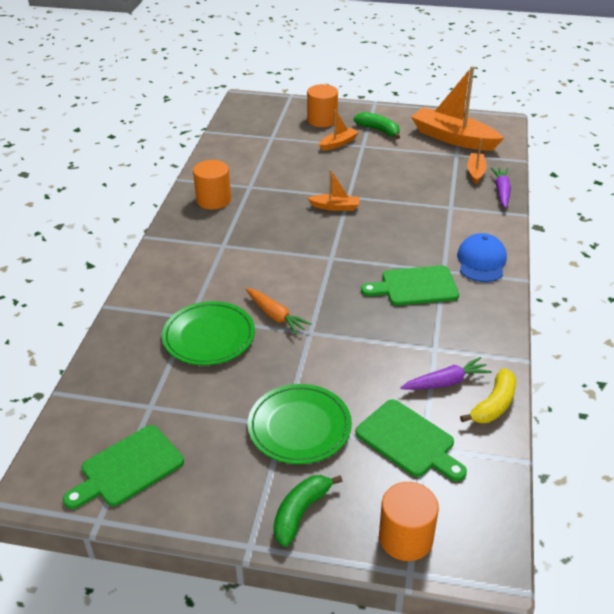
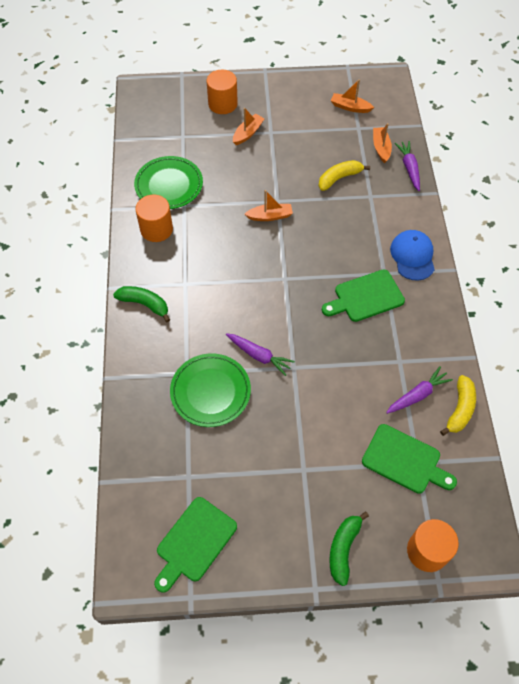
camera: 15 degrees left, 20 degrees up
orange carrot [246,288,312,335] -> purple carrot [226,333,295,376]
green plate [248,384,352,464] -> green plate moved to [134,156,203,209]
green banana [354,112,400,139] -> green banana moved to [113,286,170,322]
orange boat [411,66,504,151] -> orange boat [331,80,374,113], size x0.49
none -> yellow banana [319,160,370,191]

